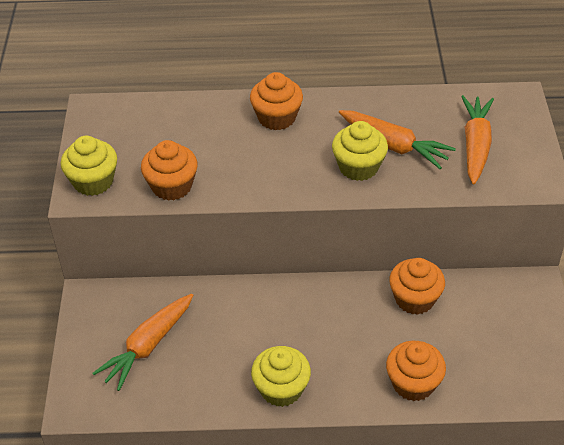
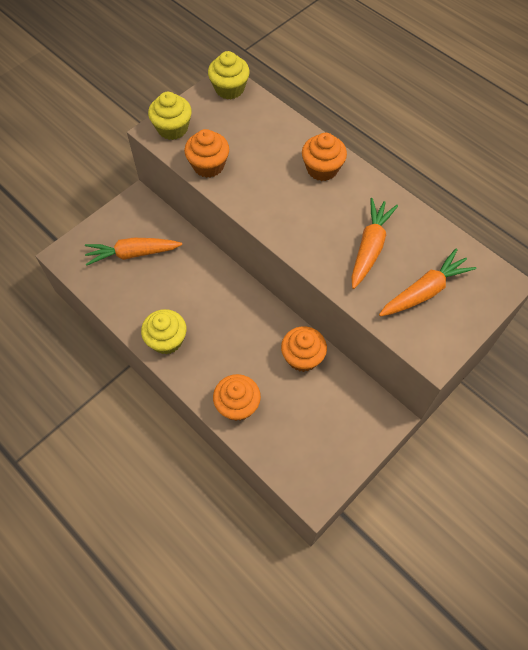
camera: 45 degrees right, 15 degrees up
yellow cupcake [332,121,388,181] -> yellow cupcake moved to [208,51,250,99]
orange carrot [339,110,456,169] -> orange carrot turned 150 degrees counterclockwise [352,198,398,289]

